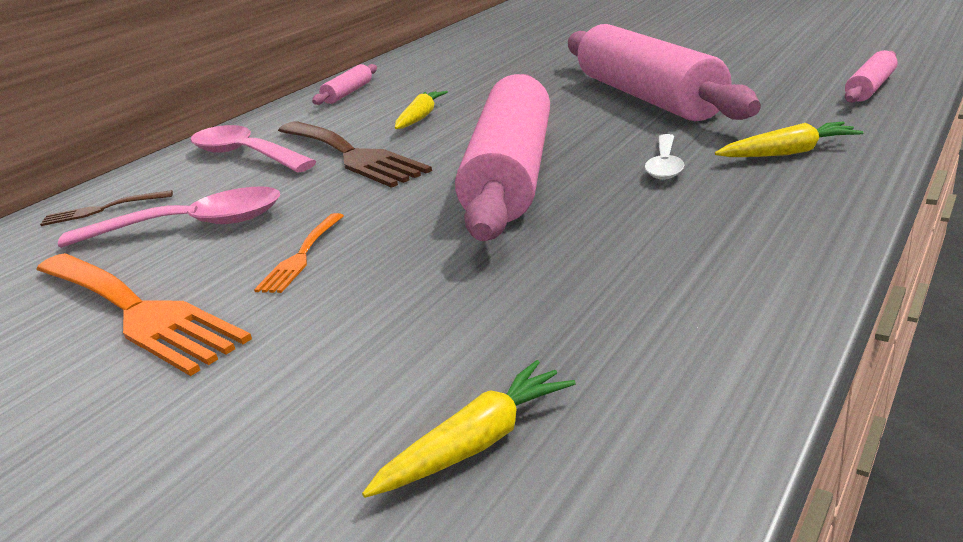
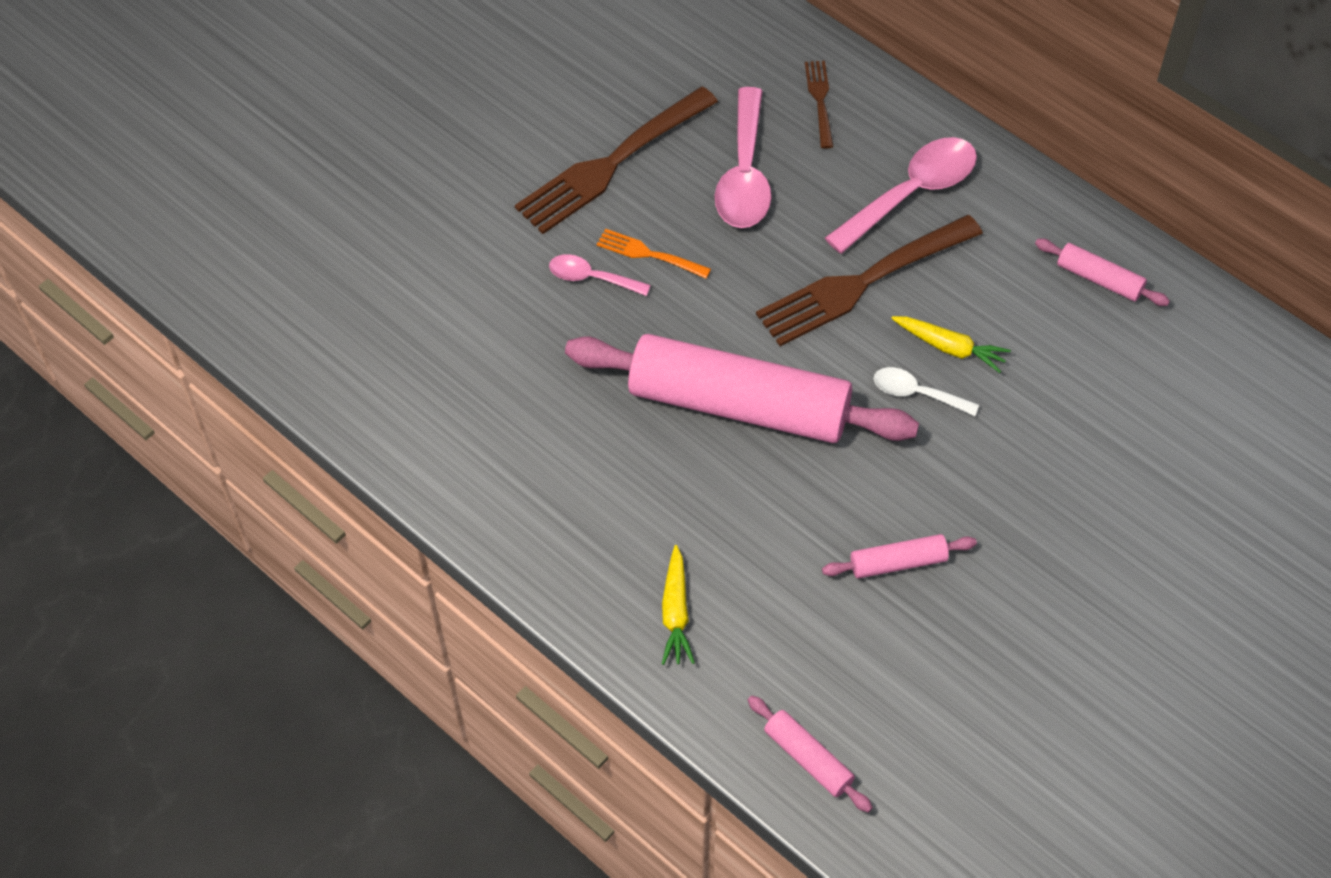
camera: 95 degrees right, 30 degrees up
orange fork [36,253,252,376] -> brown fork [515,86,718,234]
yellow carrot [362,360,576,498] -> none
pink rolling pin [568,24,761,121] -> pink rolling pin [822,534,977,579], size x0.42
white spoon [644,134,684,180] -> white spoon moved to [874,367,979,416]
none -> pink spoon [549,254,651,296]

